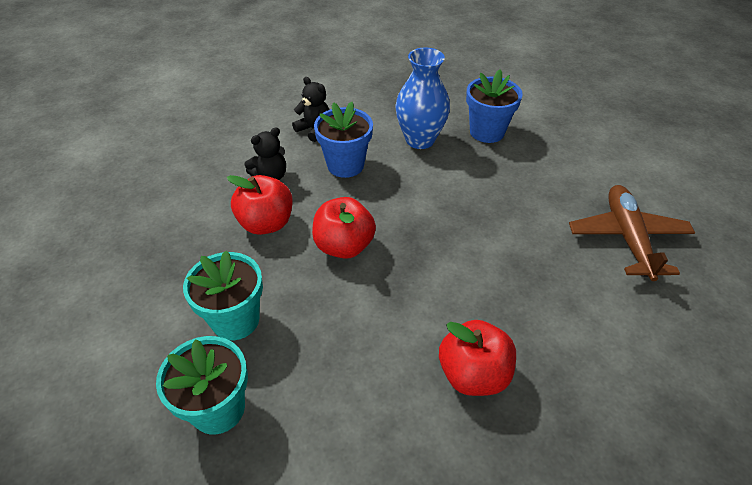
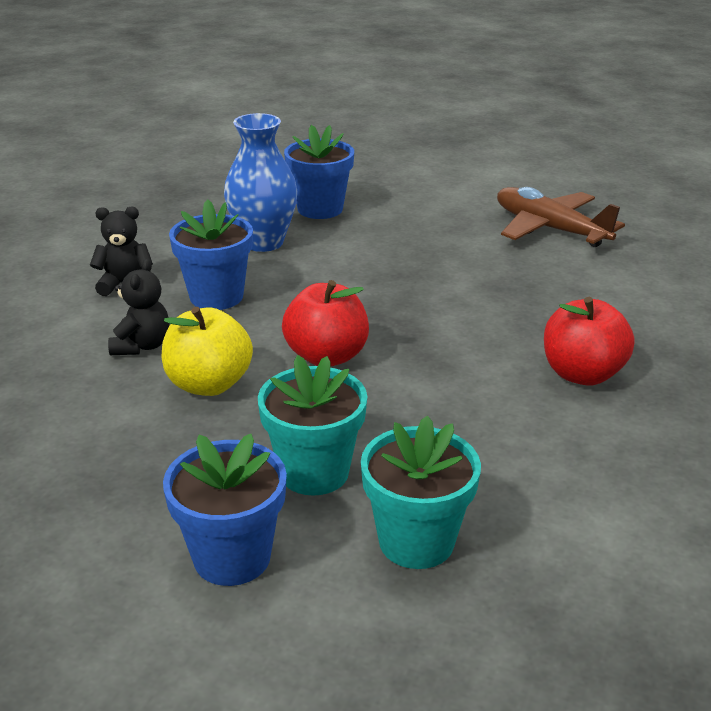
camera: 45 degrees left, 15 degrees down
red apple [227,175,293,235] -> yellow apple [161,307,253,396]
none -> blue flower pot [163,434,287,586]

